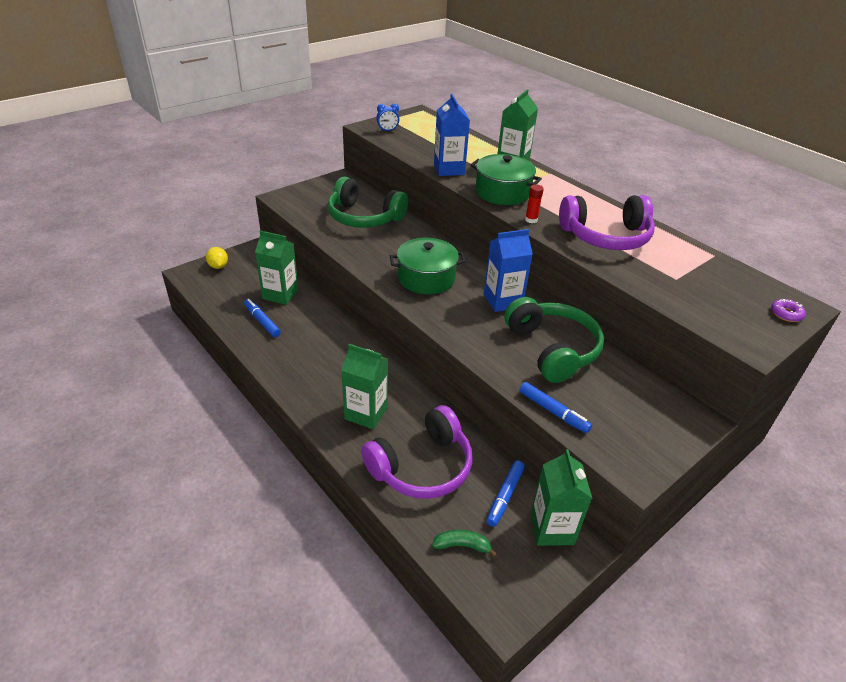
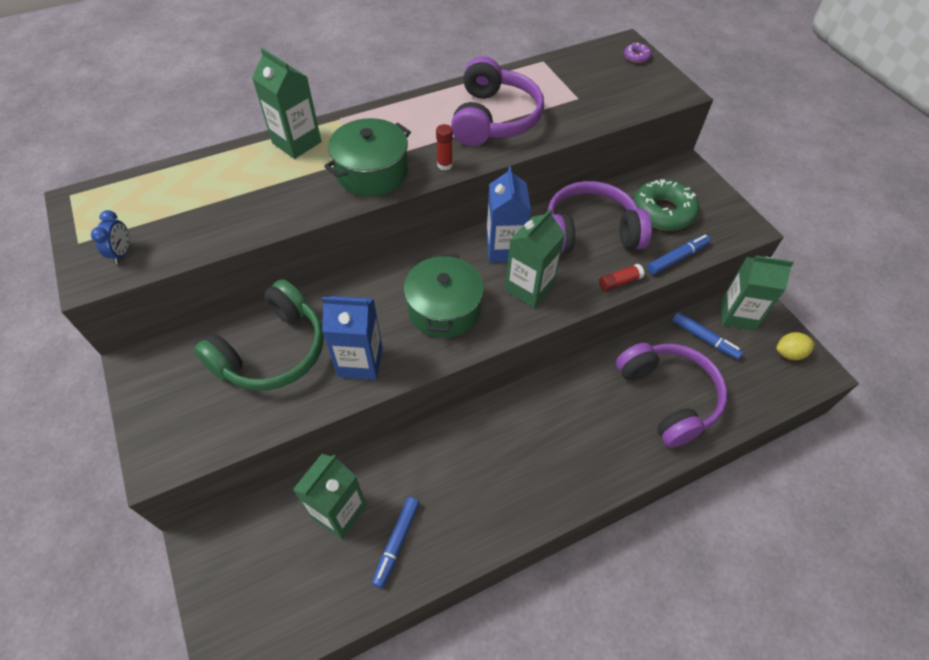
camera: 75 degrees left, 15 degrees up
yellow lemon [206,247,228,269] -> yellow lemon moved to [776,332,815,360]
blue marker [244,299,281,337] -> blue marker turned 45 degrees counterclockwise [372,497,420,588]
green carton [341,344,388,429] -> green carton moved to [505,209,565,308]
green banana [432,530,497,558] -> none
blue carton [434,94,470,176] -> blue carton moved to [322,296,382,380]
green headphones [504,297,604,383] -> purple headphones [547,181,652,254]
none -> red glue stick [599,264,644,291]
none -> green donut [634,179,699,231]

